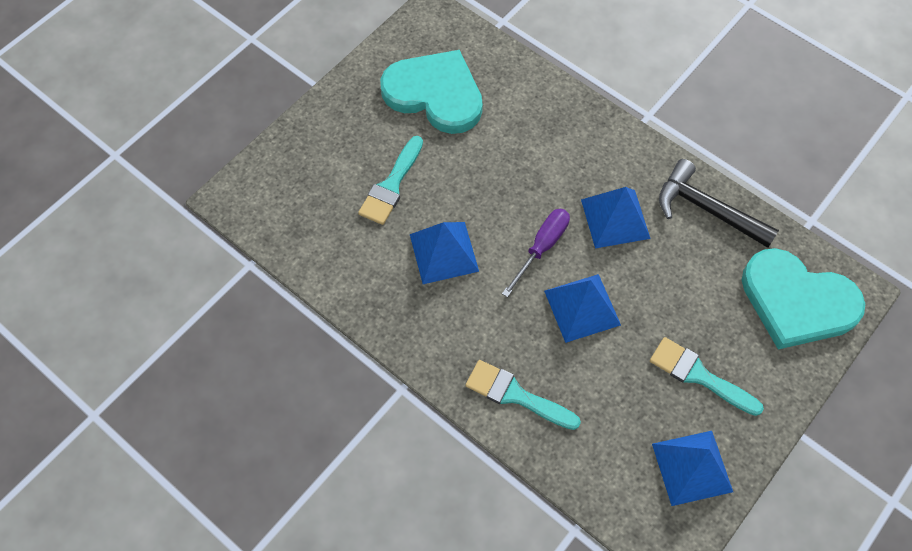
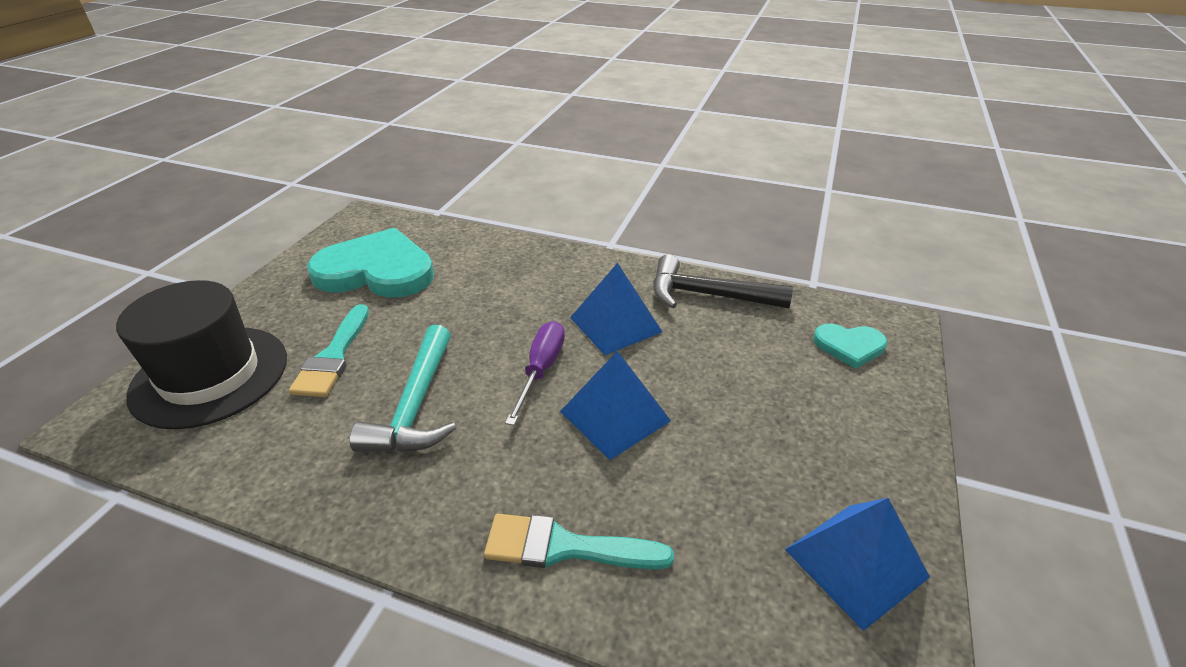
camera: 20 degrees left, 25 degrees down
blue pyramid [410,222,479,284] -> turquoise hammer [350,325,456,452]
turquoise brush [650,337,764,416] -> none
turquoise heart [742,248,865,349] -> turquoise heart [813,324,887,369], size x0.49
none -> black hat [116,280,287,429]

